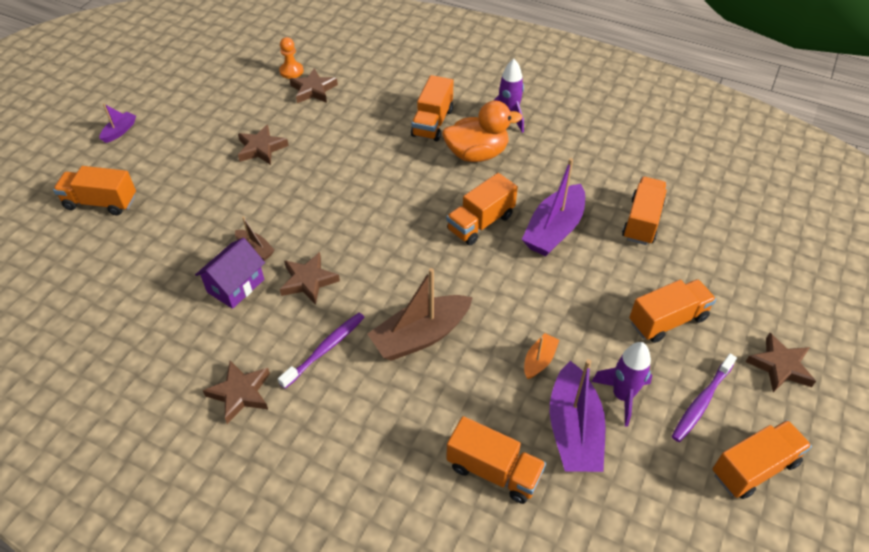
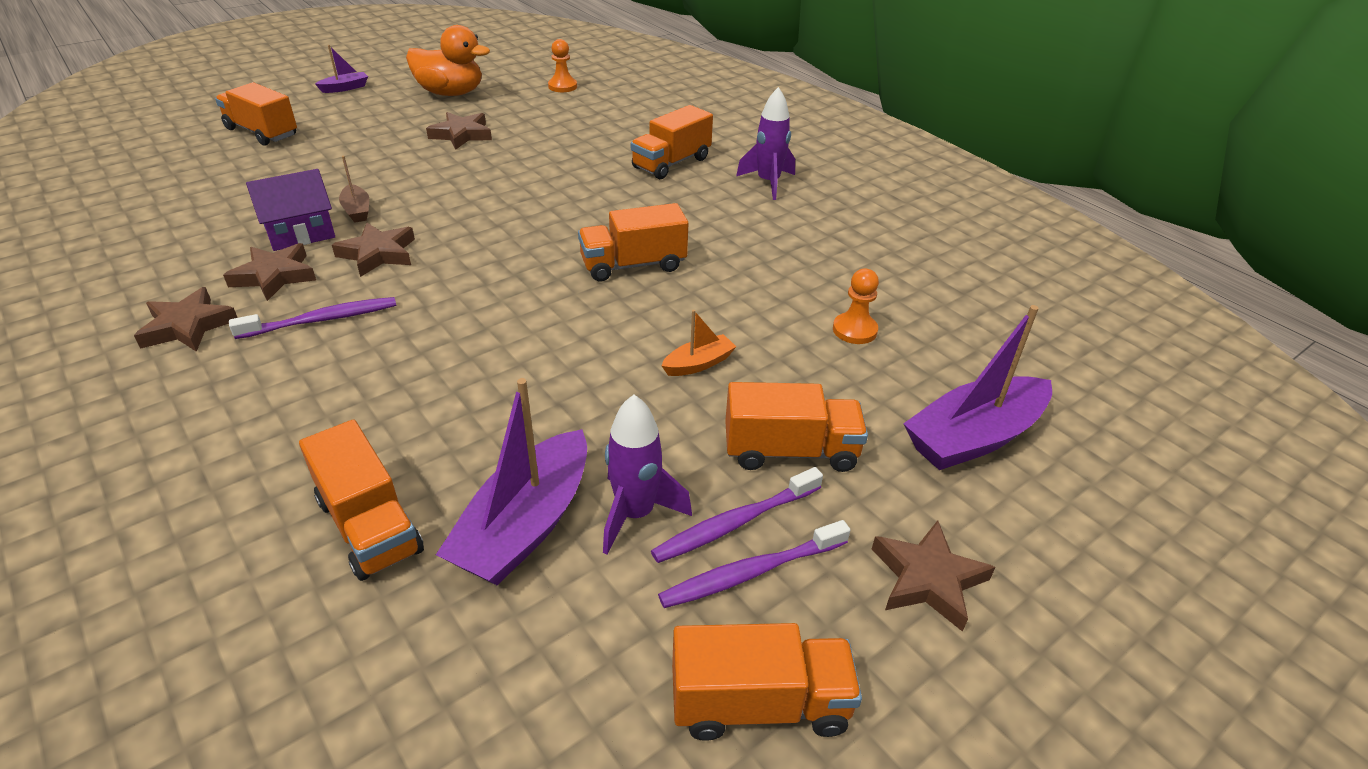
camera: 25 degrees right, 10 degrees down
brown star [289,68,338,103] -> brown star moved to [223,243,316,301]
brown boat [367,268,473,361] -> none
orange duck [442,101,522,162] -> orange duck moved to [406,25,490,96]
purple boat [522,158,585,256] -> purple boat moved to [903,305,1052,470]
orange boat [524,333,559,379] -> orange boat moved to [661,310,736,376]
orange truck [622,177,667,245] -> orange pawn [833,269,879,344]
none -> purple toothbrush [651,467,823,563]

